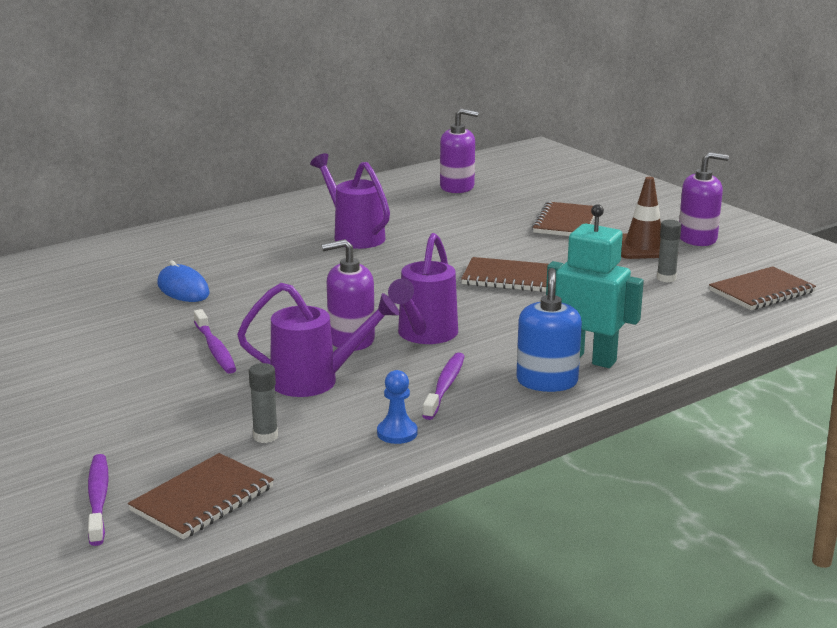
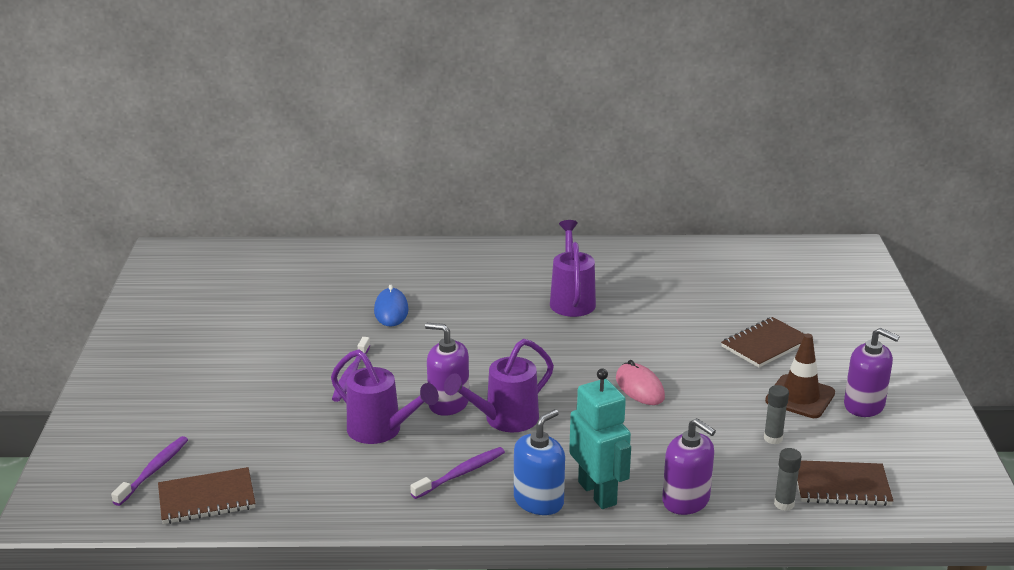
camera: 35 degrees right, 5 degrees up
grey glue stick [249,363,278,443] -> grey glue stick moved to [774,448,801,511]
blue pawn [377,370,417,444] -> none
purple soap dispenser [440,108,479,193] -> purple soap dispenser moved to [662,418,716,515]
brown notebook [461,257,549,292] -> pink mouse [616,360,665,405]

